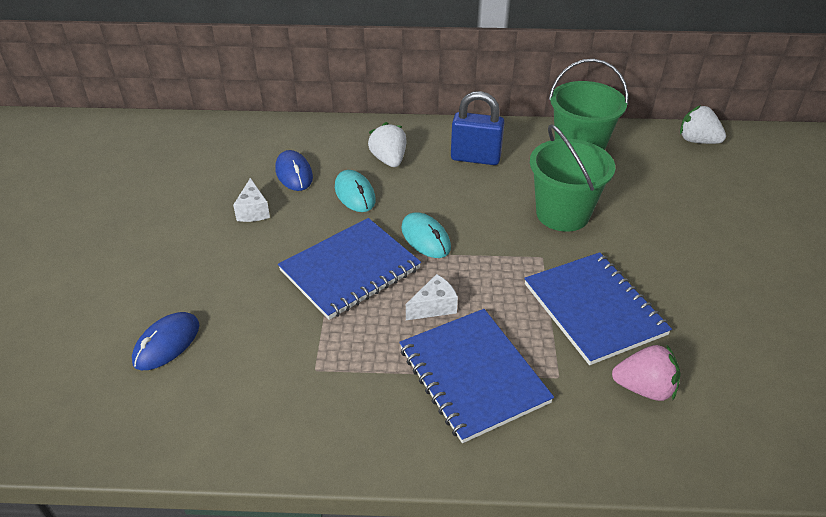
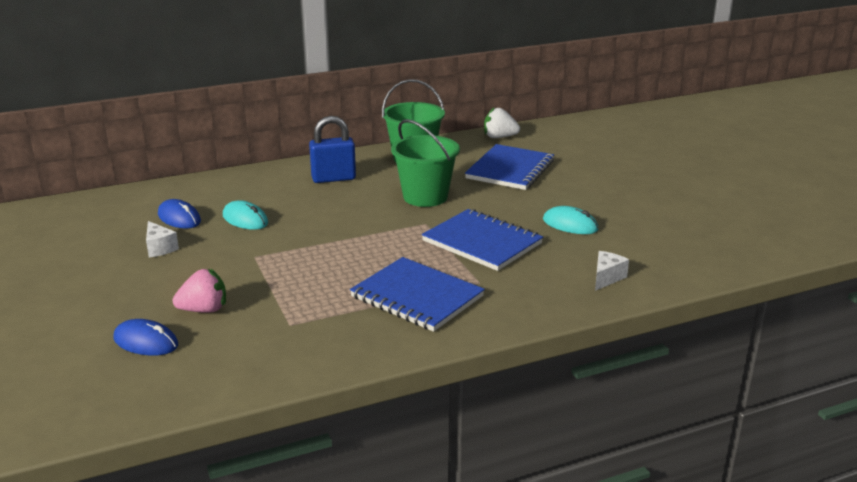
camera: 25 degrees left, 15 degrees down
blue mouse [132,312,199,370] -> blue mouse turned 75 degrees counterclockwise [113,319,178,356]
blue notebook [278,218,421,320] -> blue notebook moved to [465,144,554,190]
white strawberry [368,122,407,167] -> none
turquoise mouse [401,213,451,258] -> turquoise mouse moved to [543,206,599,234]
white cheese [406,274,458,320] -> white cheese moved to [595,251,629,291]
pink strawberry [612,344,680,401] -> pink strawberry moved to [173,269,226,313]

